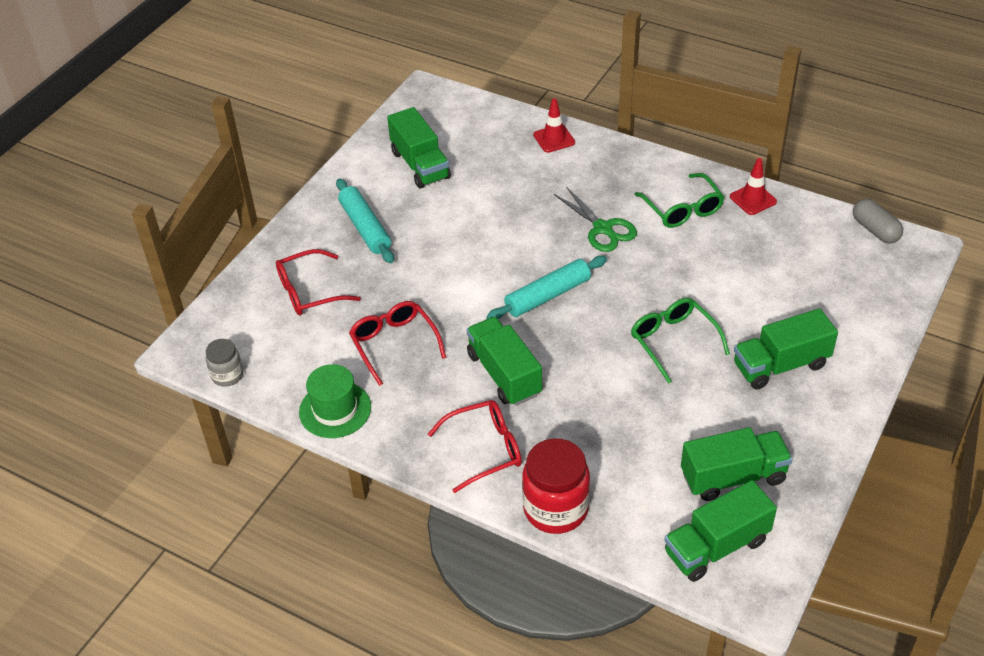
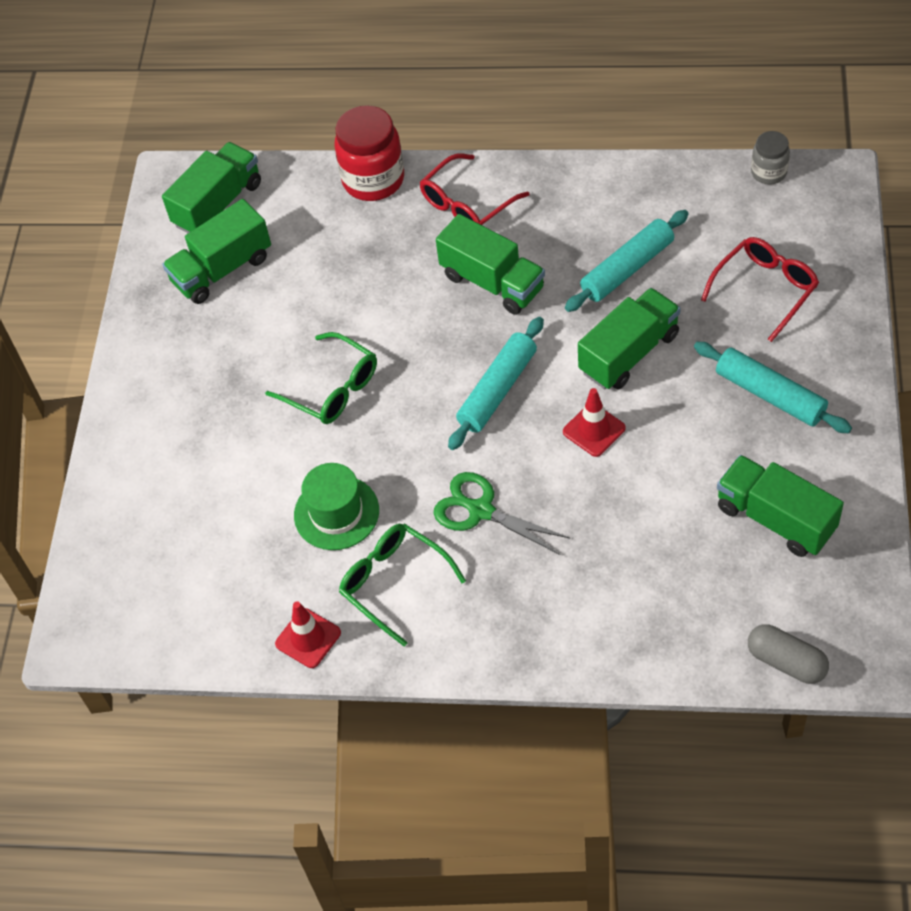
camera: 160 degrees right, 10 degrees up
green hat [299,364,371,438] -> green hat moved to [294,463,379,550]
red glasses [349,301,446,386] -> turquoise rolling pin [565,210,689,312]
red traffic cone [533,98,575,153] -> red traffic cone moved to [563,388,626,457]
green truck [734,308,838,390] -> green truck moved to [578,288,681,390]
grey capsule [853,199,903,243] -> grey capsule moved to [748,624,829,684]

